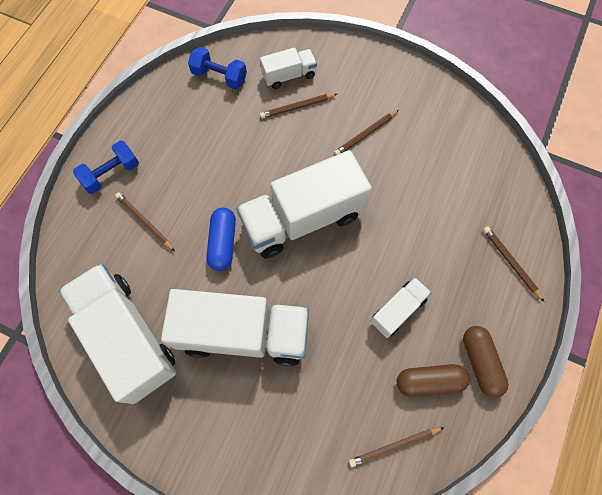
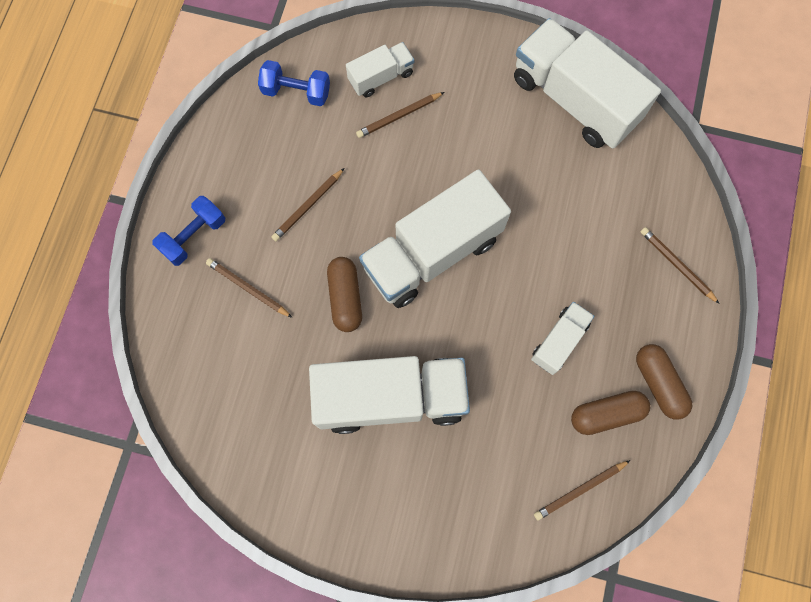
camera: 10 degrees left, 5 degrees up
white truck [59,263,176,404] -> white truck moved to [514,18,661,149]
blue capsule [206,207,236,271] -> brown capsule [327,257,362,332]
brown pencil [334,110,399,155] -> brown pencil moved to [272,168,344,241]

